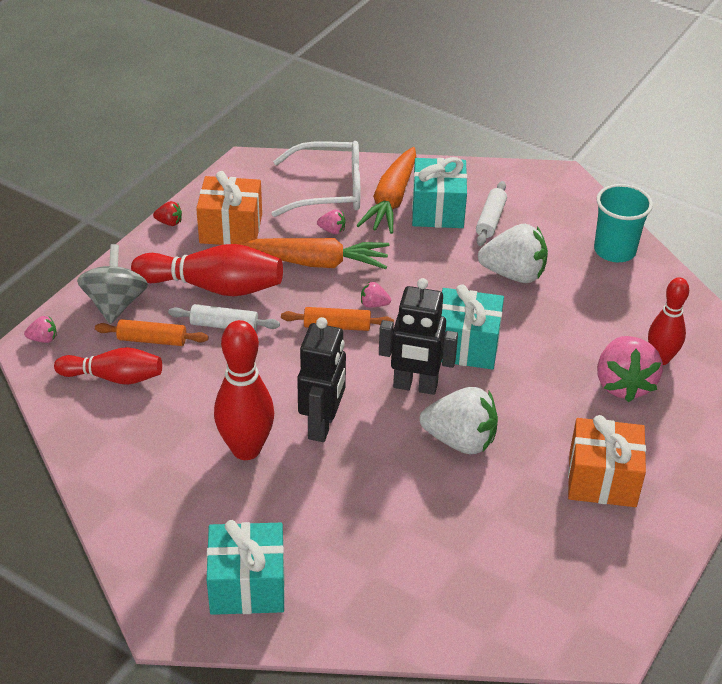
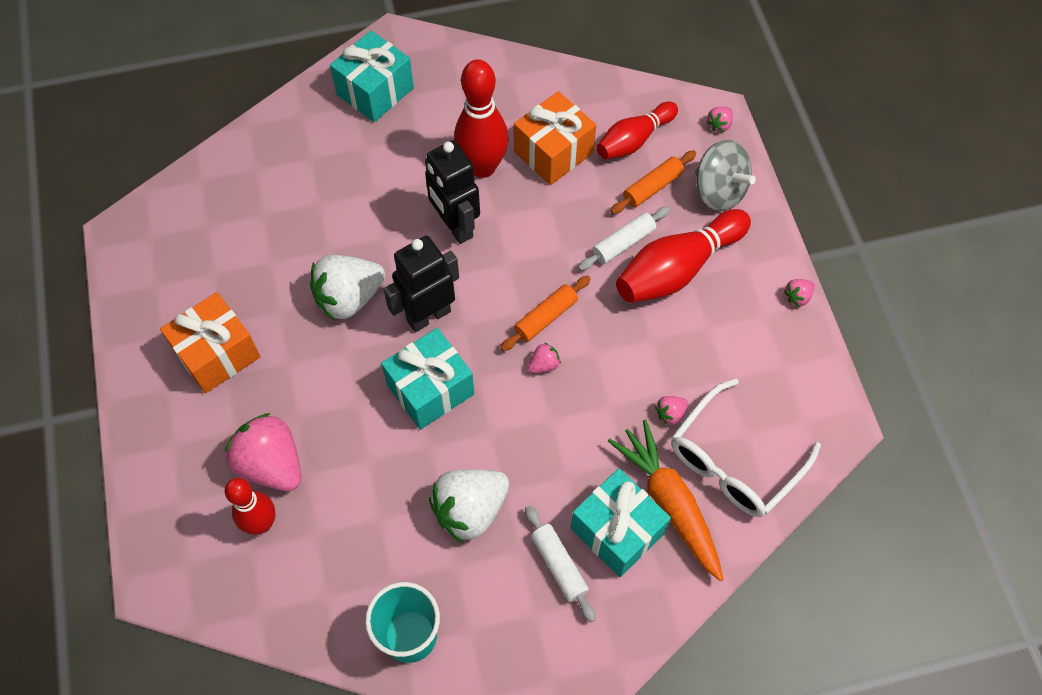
camera: 135 degrees right, 20 degrees up
red strawberry [153,201,182,226] -> pink strawberry [784,279,815,307]
orange gift [196,171,262,245] -> orange gift moved to [514,91,596,185]
orange carrot [241,238,389,269] -> none

